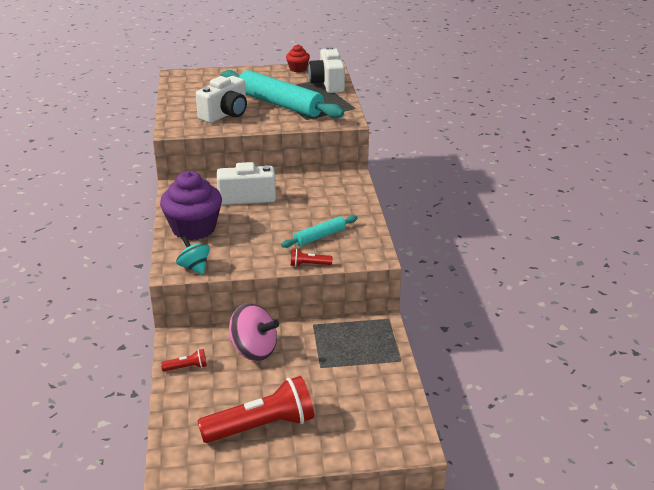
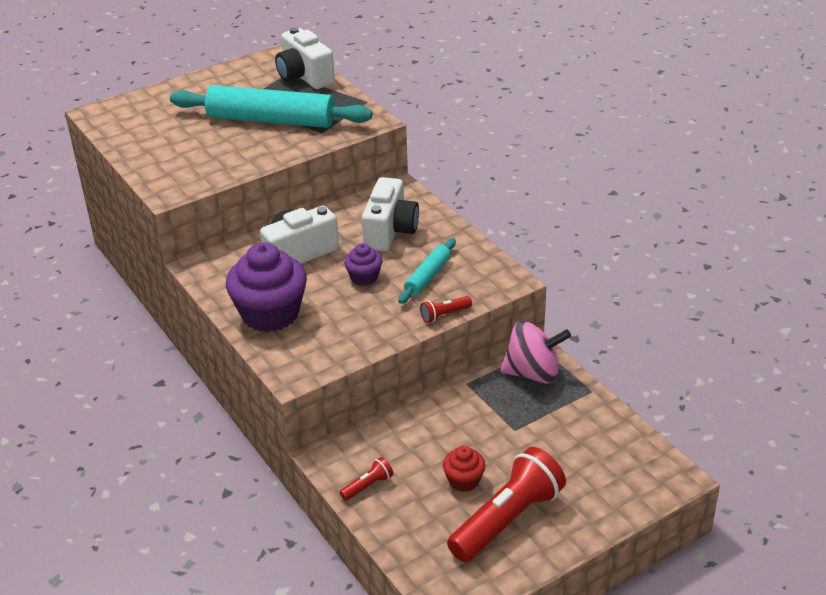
camera: 25 degrees left, 5 degrees up
turquoise spinning top [176,236,210,274] -> none
white camera [196,76,247,123] -> white camera moved to [362,177,419,251]
pink spinning top [229,303,279,361] -> pink spinning top moved to [500,321,571,384]
red cupcake [286,44,310,72] -> red cupcake moved to [443,446,486,492]
none -> purple cupcake [344,243,382,286]

